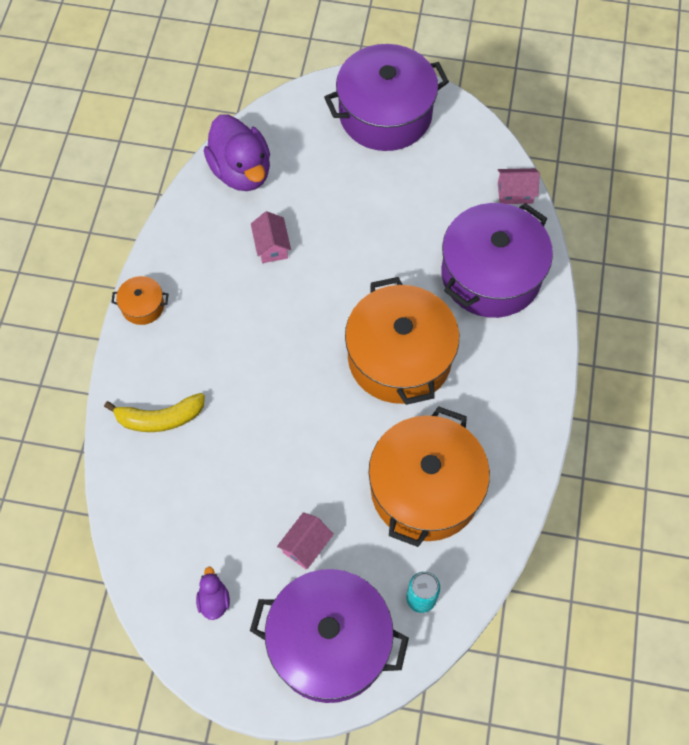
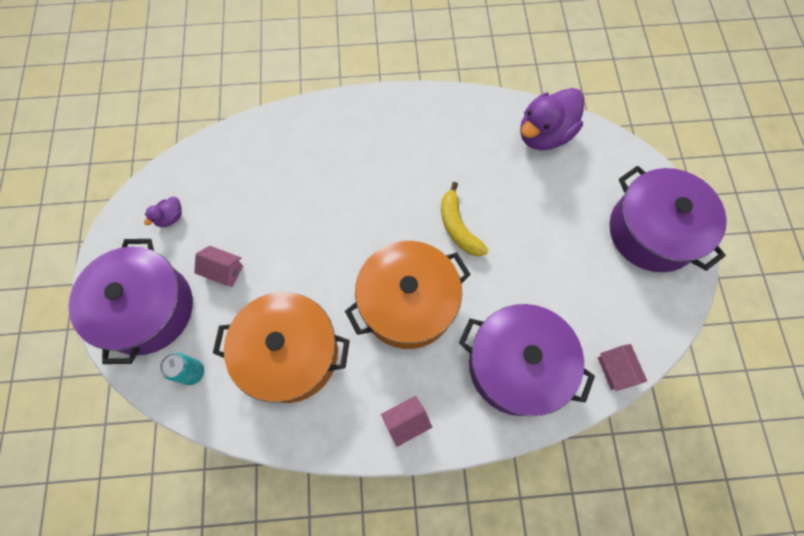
camera: 75 degrees right, 5 degrees up
yellow banana [104,393,205,432] -> yellow banana moved to [441,182,488,256]
orange pot [111,276,168,325] -> none
purple duck [196,567,230,620] -> purple duck turned 150 degrees clockwise [144,197,182,227]
pink house [251,211,291,263] -> pink house moved to [381,396,432,447]

